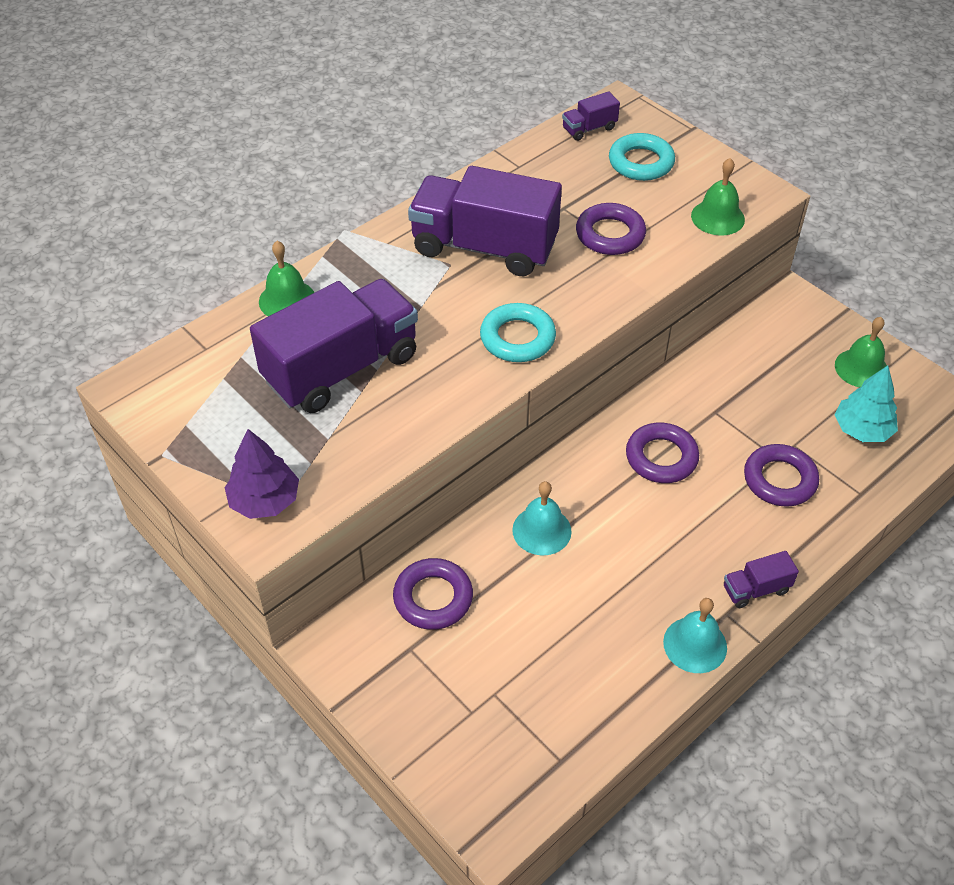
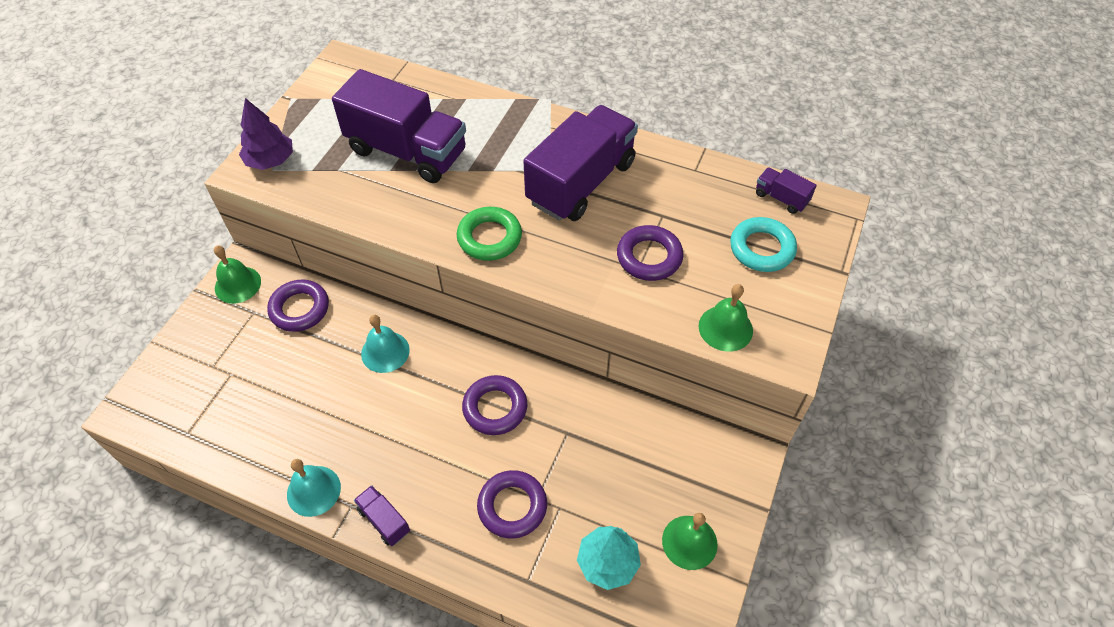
camera: 65 degrees right, 5 degrees up
green bell [259,241,315,316] -> green bell moved to [214,245,261,304]
purple truck [408,166,562,276] -> purple truck turned 45 degrees clockwise [523,105,638,221]
turquoise ring [480,303,556,362] -> green ring [457,207,522,261]

